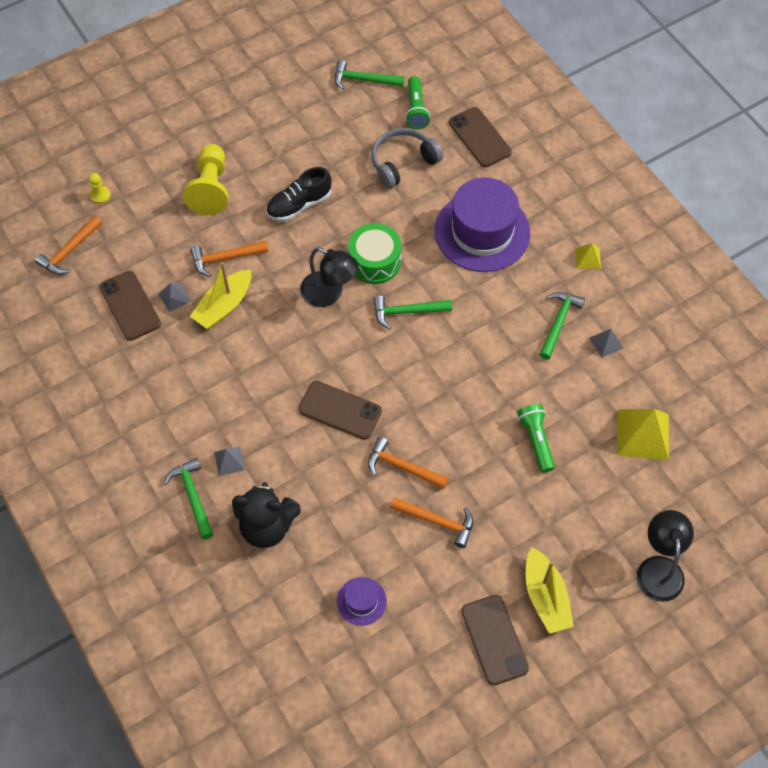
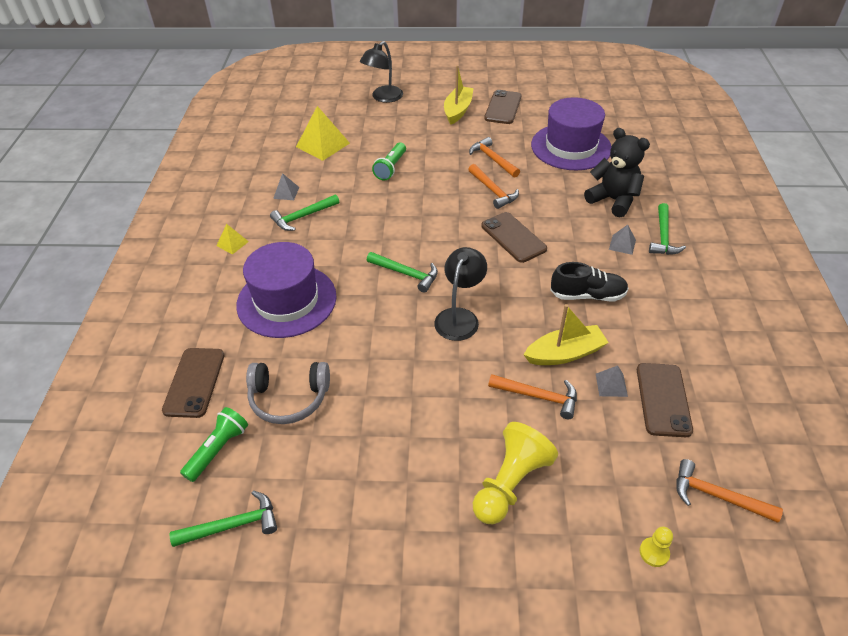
camera: 145 degrees left, 15 degrees down
orange hammer [35,216,102,275] -> orange hammer turned 135 degrees counterclockwise [676,459,783,523]
black shoe [266,167,331,221] -> black shoe moved to [550,262,629,301]
black lamp [300,247,359,307] -> black lamp turned 45 degrees clockwise [434,247,487,341]
green hammer [335,60,404,90] -> green hammer turned 60 degrees counterclockwise [170,491,277,547]
purple hat [337,577,387,626] -> purple hat [531,97,612,171], size x2.24
green drum [348,223,401,284] -> none

